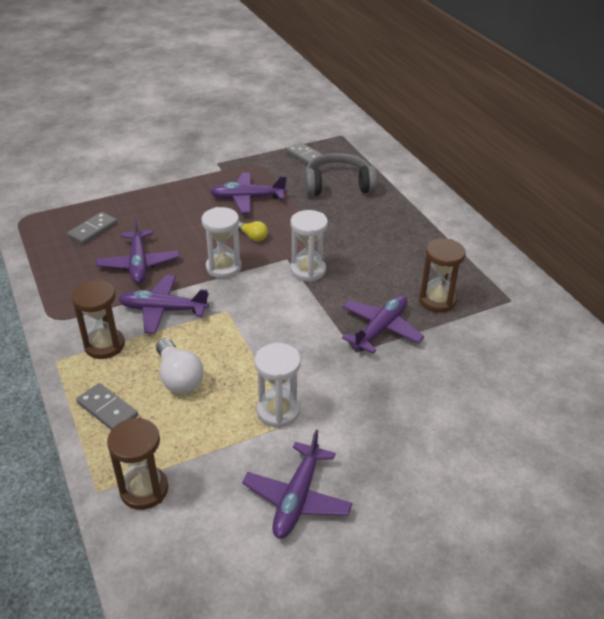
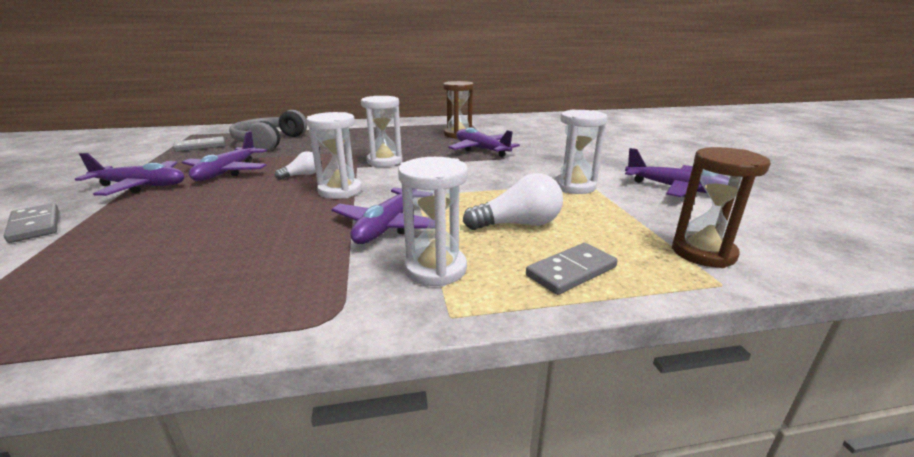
camera: 75 degrees left, 15 degrees down
grey domino [67,212,117,245] -> grey domino moved to [4,203,58,243]
brown hourglass [72,280,125,359] -> white hourglass [398,157,468,287]
purple plane [96,216,179,284] -> purple plane moved to [75,153,185,196]
yellow light bulb [238,221,268,242] -> white light bulb [275,151,316,180]

